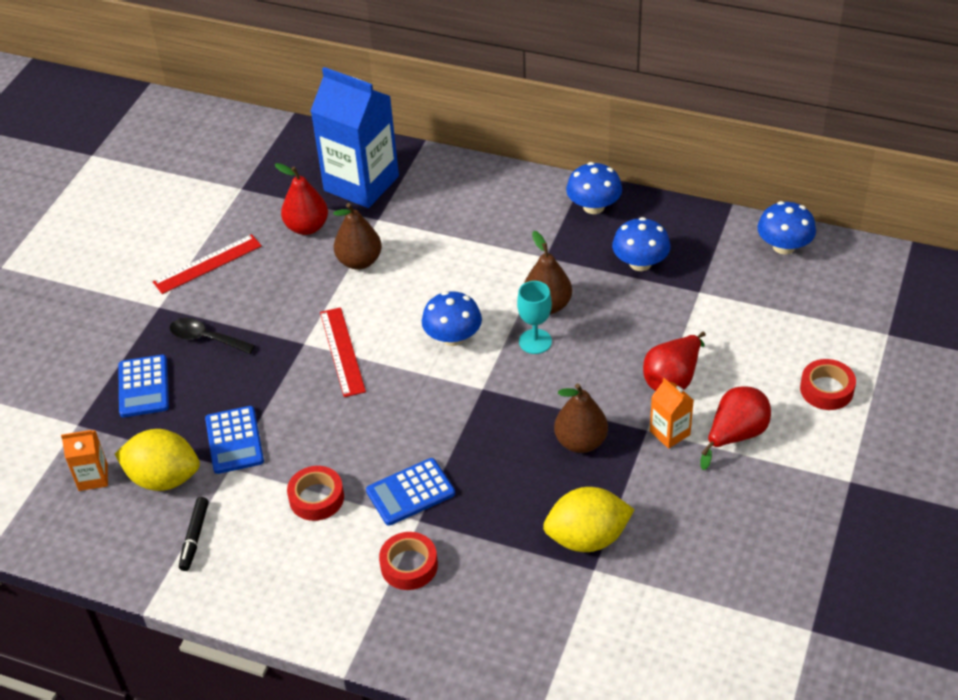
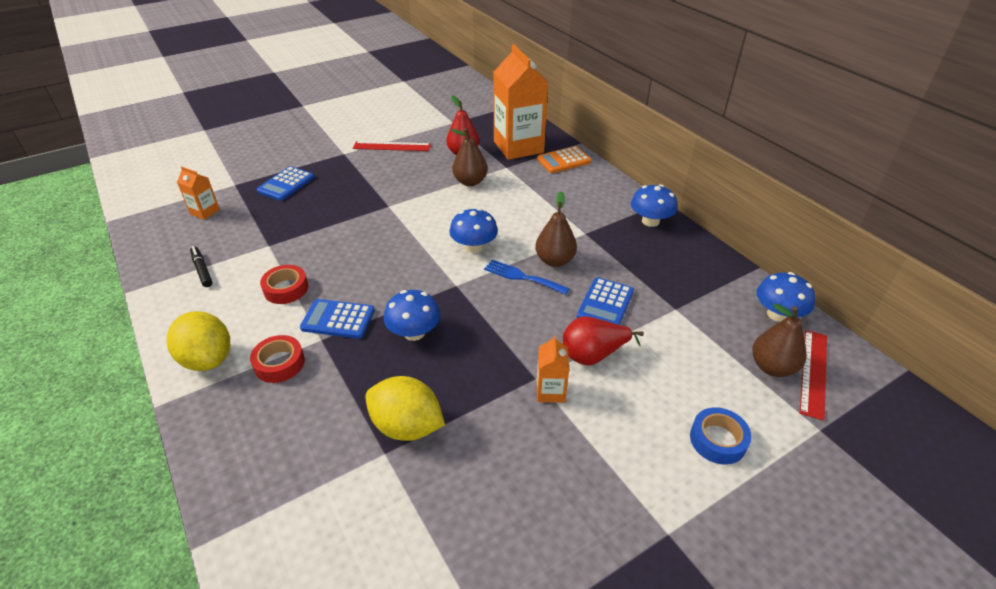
camera: 35 degrees right, 5 degrees down
yellow lemon [115,429,200,491] -> yellow lemon moved to [167,311,230,371]
black spoon [170,318,255,354] -> none
black marker [179,497,209,571] -> black marker turned 105 degrees clockwise [190,246,212,287]
blue calculator [205,406,264,474] -> blue calculator moved to [577,277,634,325]
blue carton [311,67,399,208] -> orange carton [494,44,549,160]
red ruler [320,307,366,397] -> red ruler moved to [800,330,827,421]
turquoise goblet [517,281,552,354] -> blue fork [484,259,570,295]
brown pear [554,384,608,453] -> brown pear moved to [752,303,807,377]
blue mushroom [612,217,670,271] -> blue mushroom moved to [384,290,441,341]
red pear [700,386,771,470] -> none
red tape [800,359,856,410] -> blue tape [690,407,752,465]
none -> orange calculator [537,146,592,173]

